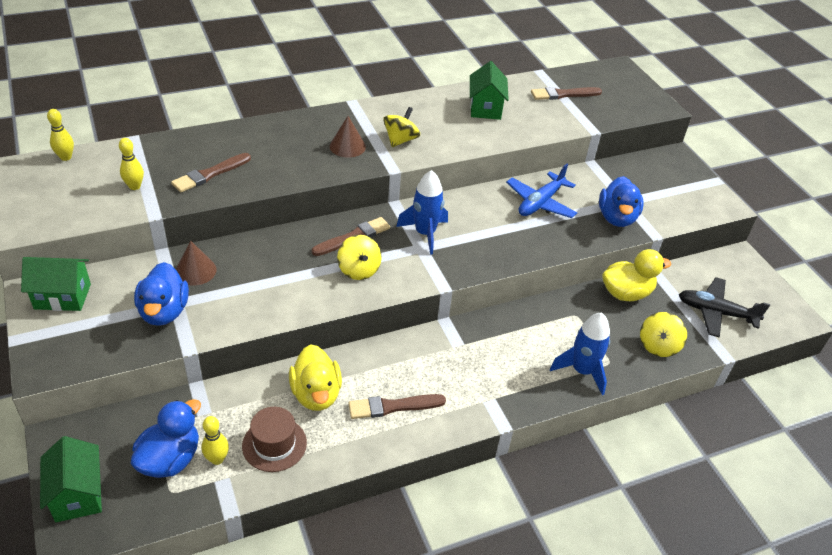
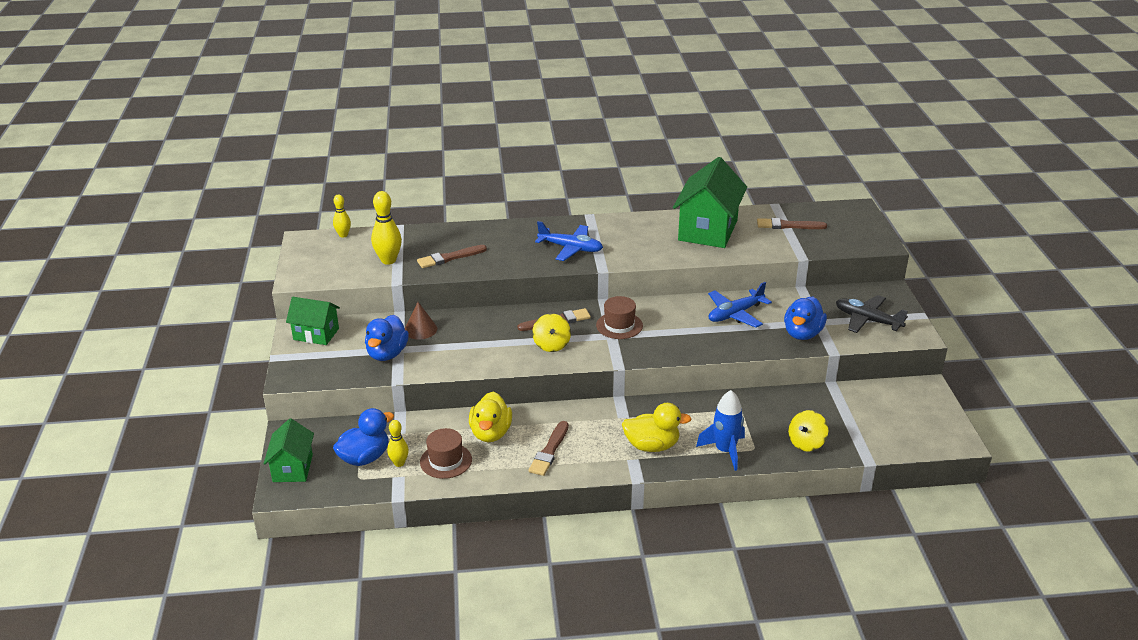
camera: 20 degrees right, 10 degrees down
yellow bowling pin [119,138,144,190] -> yellow bowling pin [371,191,402,265], size x1.64
brown cone [330,116,366,158] -> blue plane [535,221,603,261]
brown brush [348,394,446,419] -> brown brush turned 75 degrees counterclockwise [528,421,569,476]
yellow spinning top [383,107,420,147] -> none
blue rocket [396,170,448,255] -> brown hat [596,296,643,339]
green house [470,61,509,120] -> green house [673,157,747,248], size x1.73
yellow duck [602,249,671,301] -> yellow duck moved to [622,403,692,452]
black plane [679,277,770,337] -> black plane moved to [836,295,908,333]

